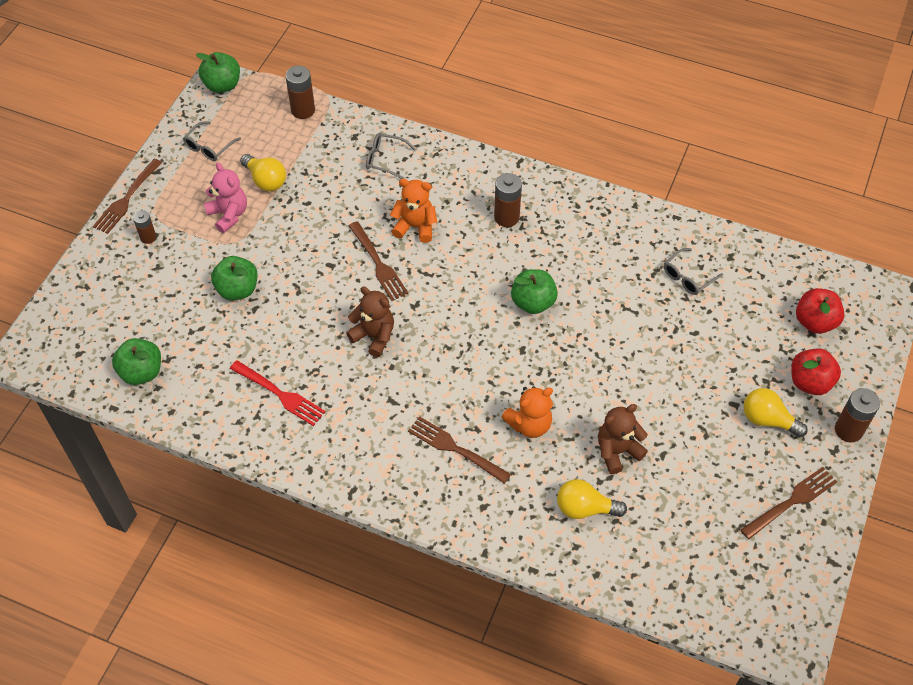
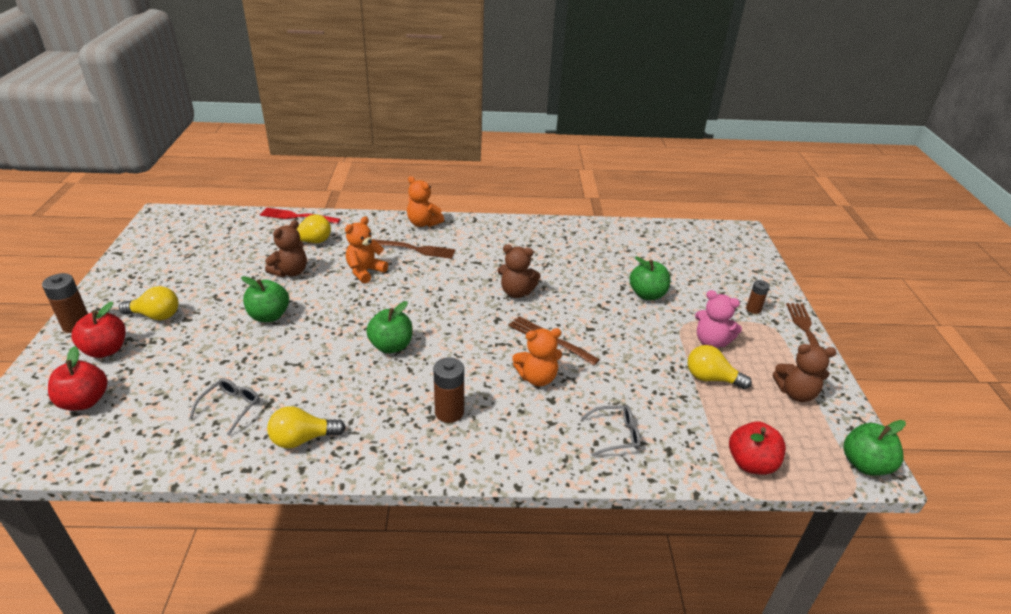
camera: 155 degrees right, 20 degrees down
green apple [112,338,161,385] -> green apple moved to [241,276,289,322]
grey glasses [183,122,241,161] -> brown teddy bear [773,344,837,402]
red fork [230,360,326,426] -> red fork moved to [260,208,341,224]
brown battery [285,66,315,119] -> red apple [729,421,786,475]
brown fork [740,467,837,539] -> none
none -> yellow light bulb [267,406,346,448]
none -> orange teddy bear [407,176,444,227]

